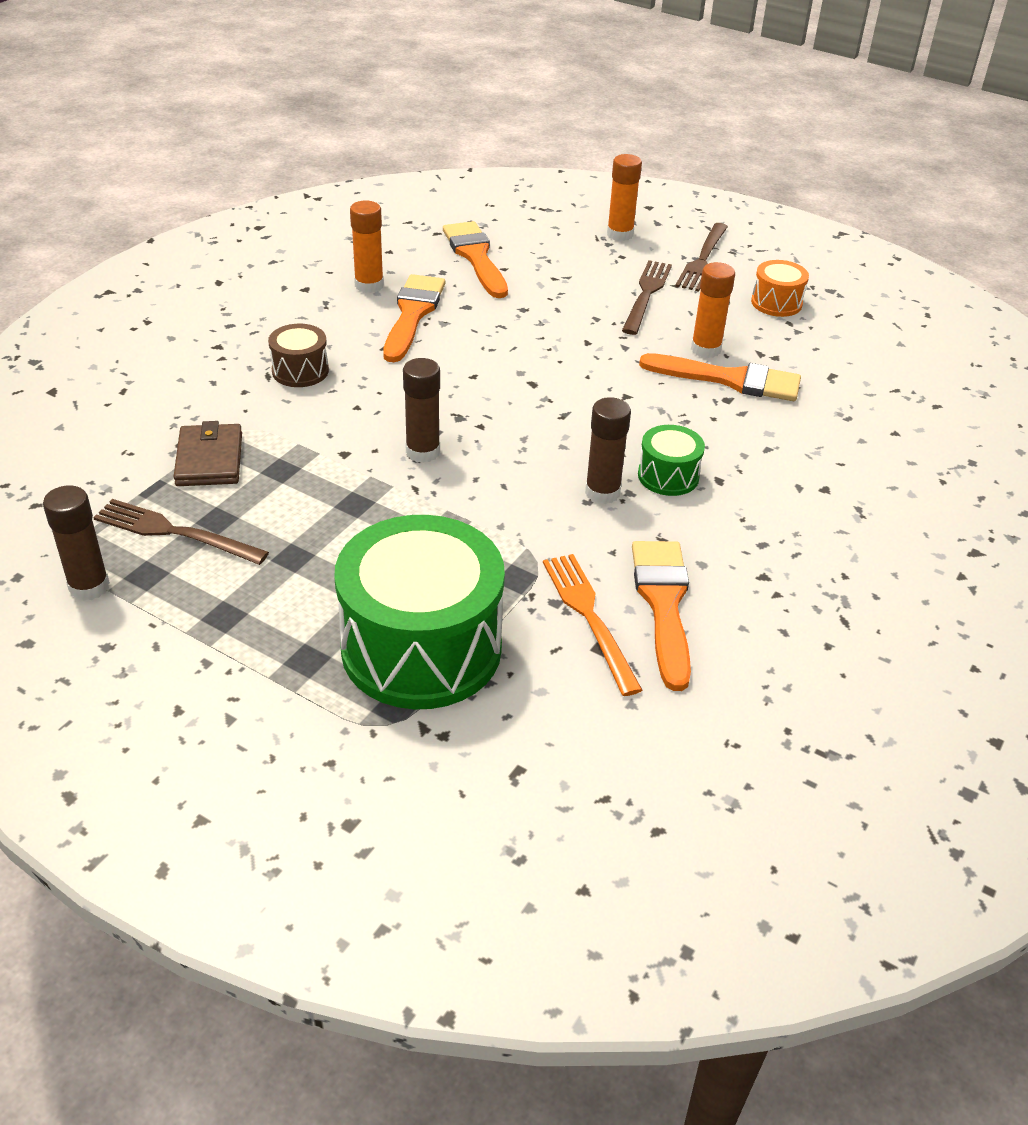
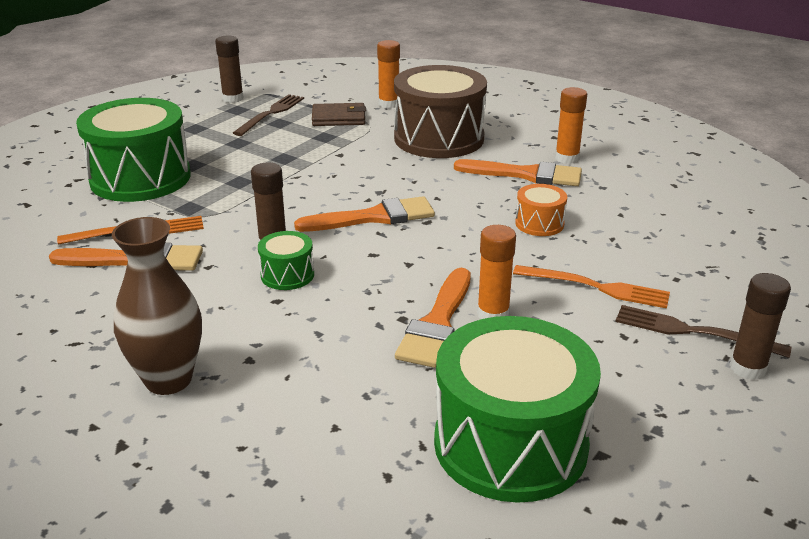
camera: 95 degrees right, 10 degrees down
brown drum [268,324,329,387] -> brown drum [394,65,487,158], size x2.21
brown glue stick [403,358,440,463] -> brown glue stick moved to [730,273,791,380]
orange brush [443,221,508,298] -> orange brush moved to [294,196,435,232]
orange glue stick [607,154,642,241] -> orange glue stick moved to [377,40,400,108]
brown fork [622,260,672,335] -> orange fork [513,265,670,308]
orange drum [751,260,809,317] -> orange drum moved to [515,184,567,236]
none -> brown vase [112,217,202,395]
none -> green drum [434,316,601,503]

